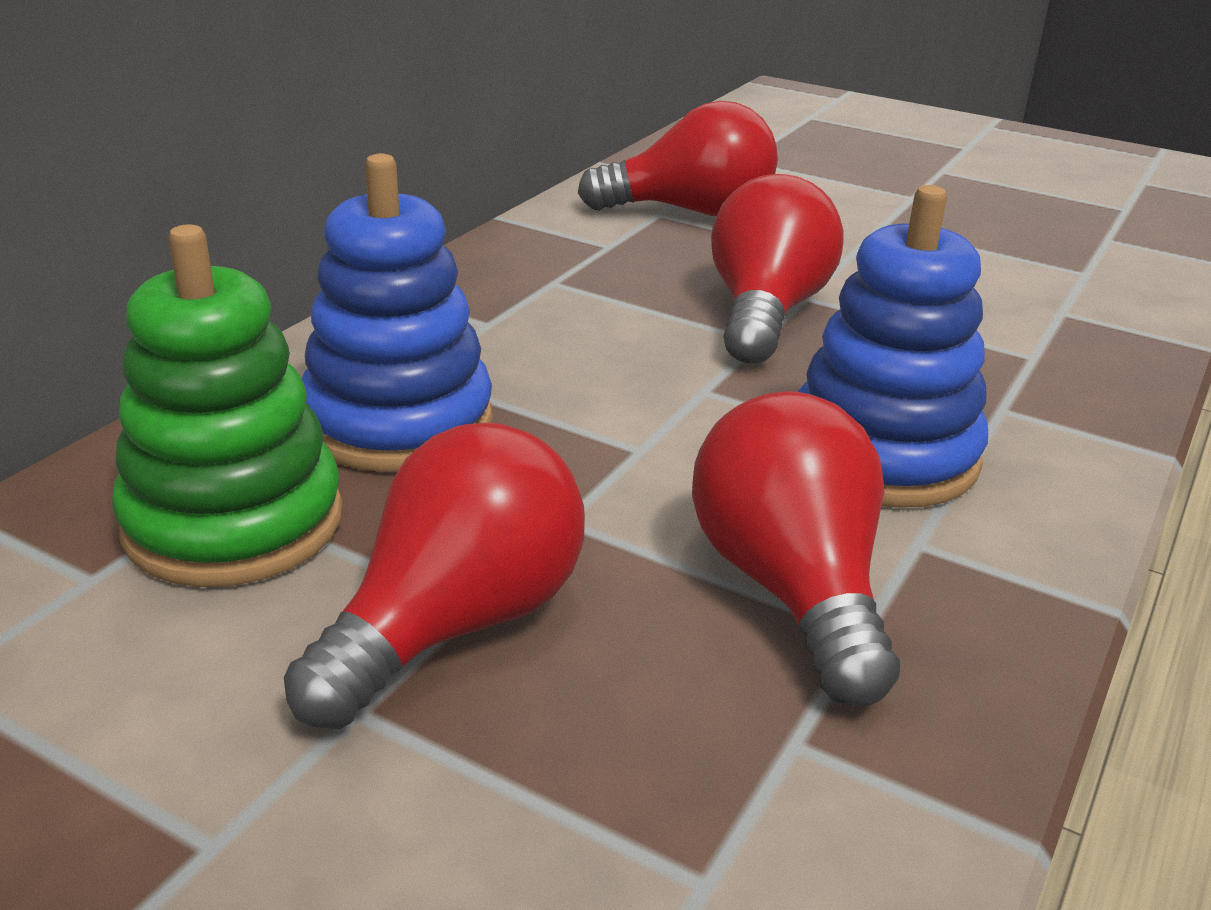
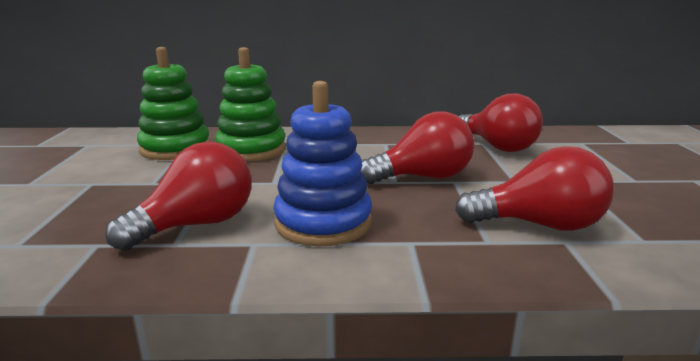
camera: 60 degrees right, 10 degrees down
red light bulb [284,422,585,729] -> red light bulb moved to [455,146,614,231]
blue stacking toy [302,153,492,472] -> green stacking toy [215,47,286,162]

